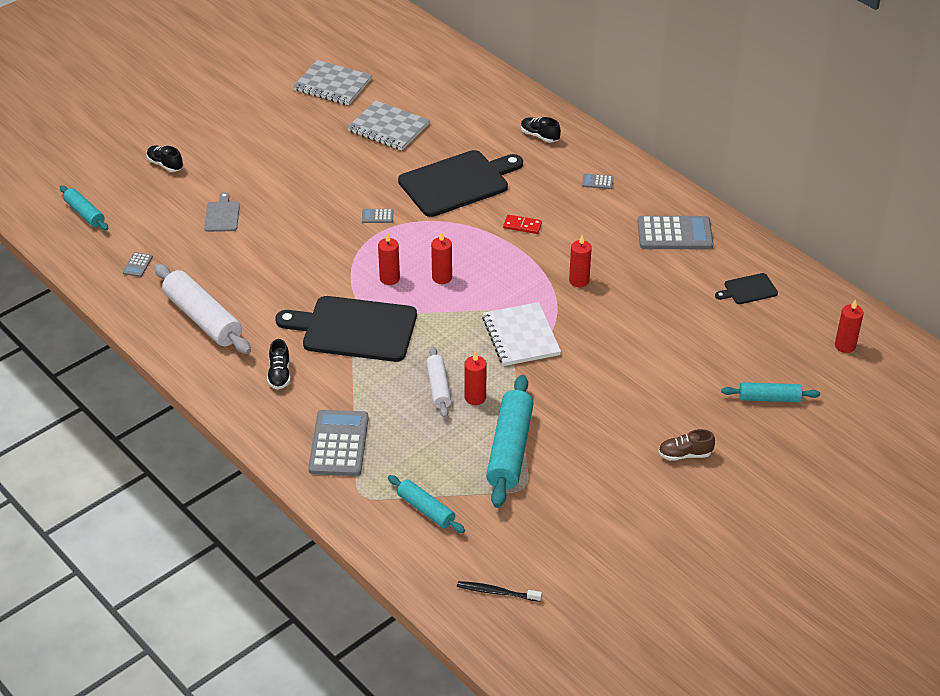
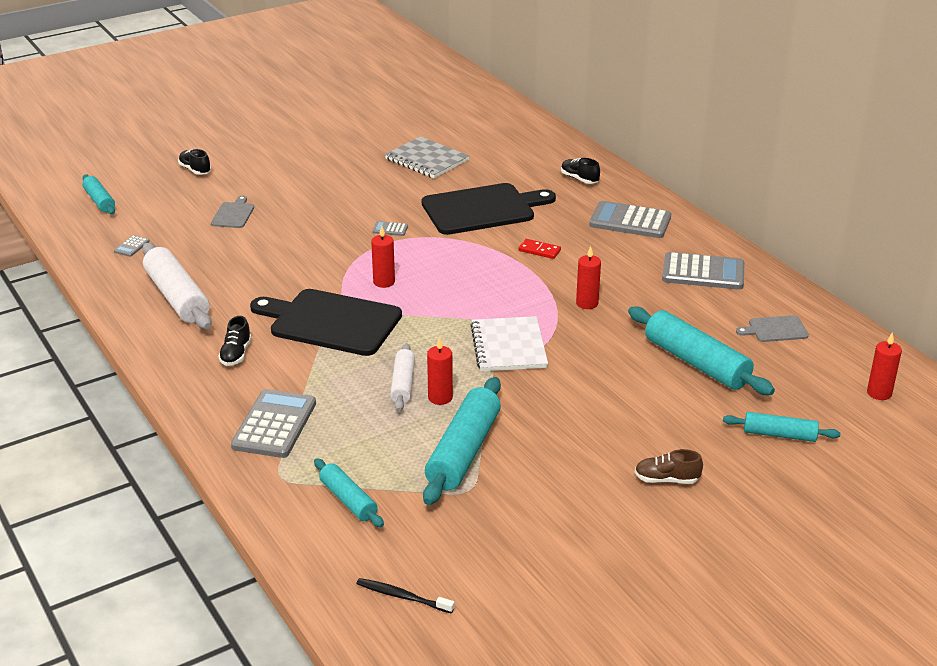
camera: 10 degrees right, 10 degrees down
grey notebook [293,60,372,105] -> none
red candle [431,231,452,284] -> none
grey calculator [582,173,614,189] -> grey calculator [589,201,671,238], size x2.31
black cutting board [715,273,778,304] -> grey cutting board [736,315,809,342]
none -> turquoise rolling pin [628,306,775,395]

